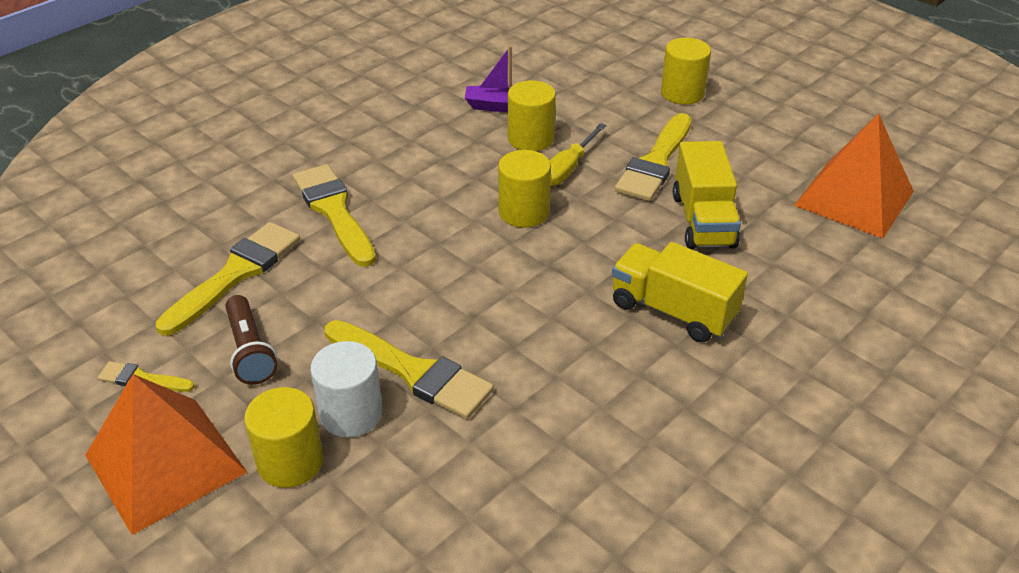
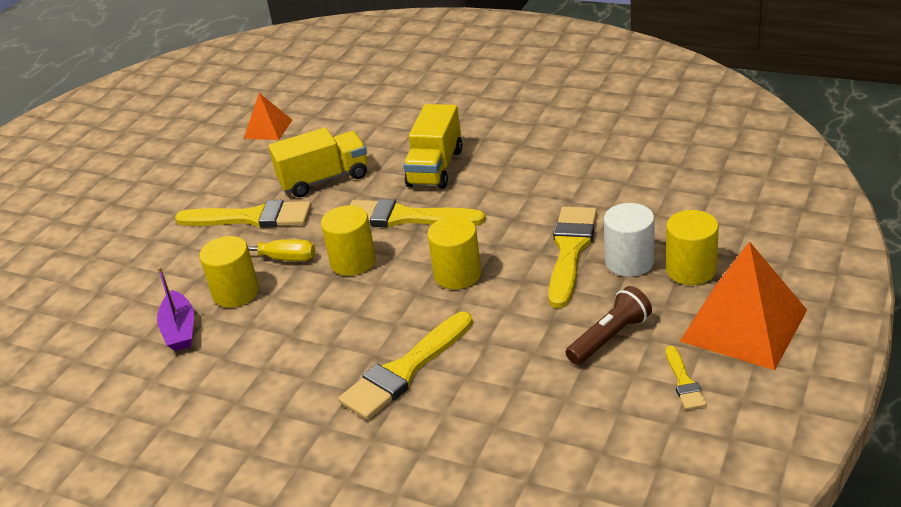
camera: 105 degrees left, 5 degrees down
yellow brush [156,222,300,336] -> yellow brush moved to [350,199,486,227]
yellow cylinder [661,38,711,105] -> yellow cylinder moved to [427,217,482,289]
orange pyramid [794,113,914,239] -> orange pyramid [244,93,292,140], size x0.55

